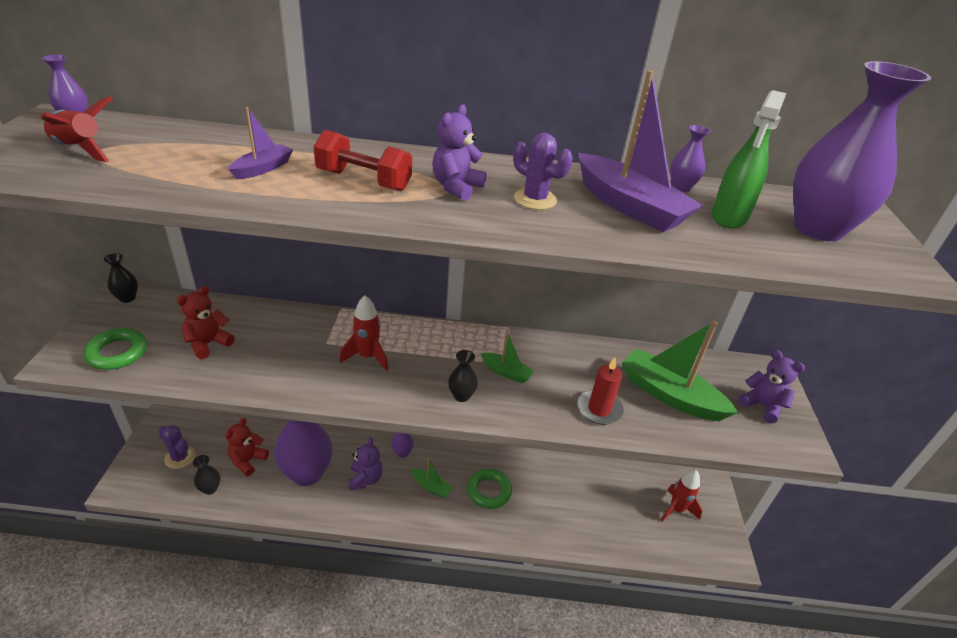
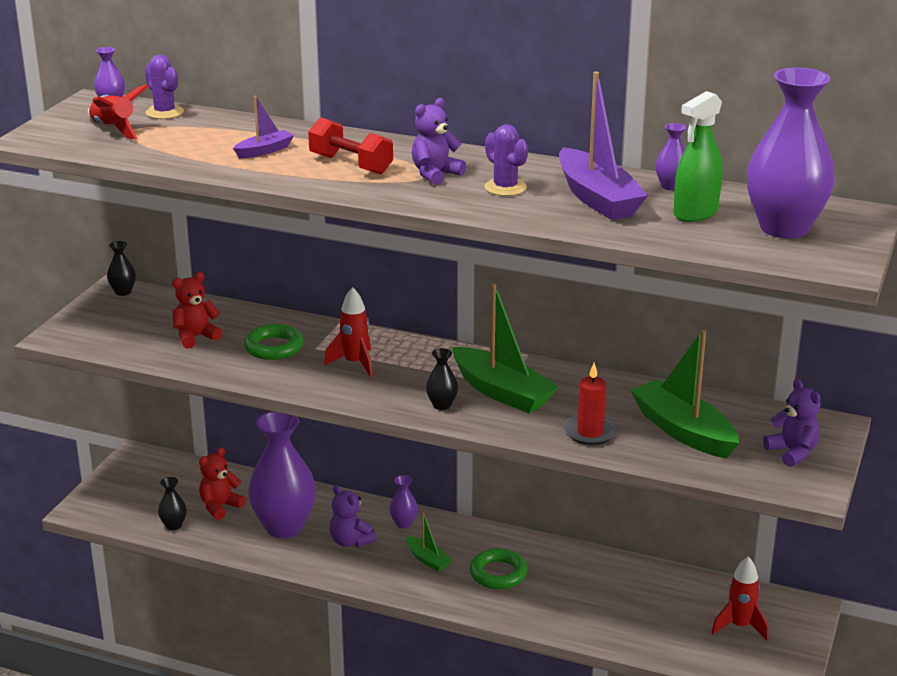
camera: 20 degrees right, 10 degrees down
green ring [83,328,147,370] -> green ring moved to [244,324,303,360]
purple cactus [158,425,195,469] -> purple cactus moved to [145,55,184,119]
purple teddy bear [348,437,383,490] -> purple teddy bear turned 120 degrees clockwise [330,485,377,547]
green boat [481,331,535,383] -> green boat [452,283,559,413], size x1.99

